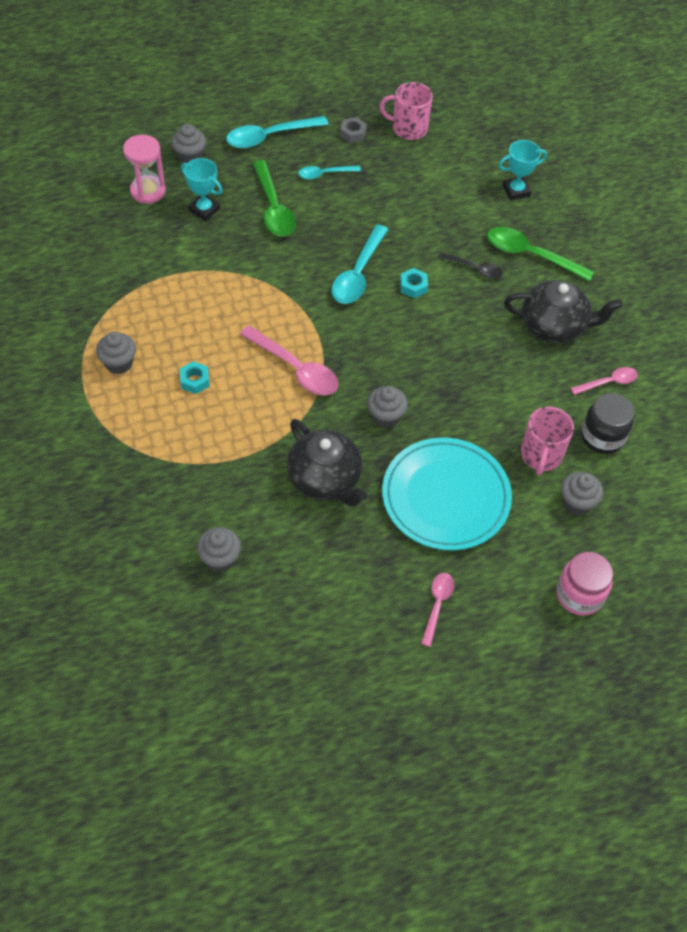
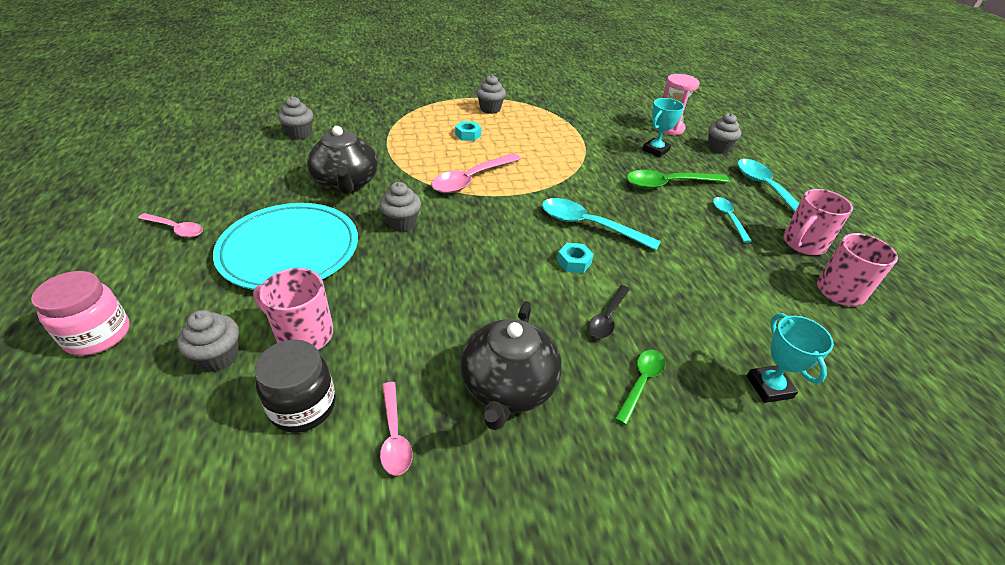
camera: 95 degrees right, 15 degrees down
black teapot [287,419,367,507] -> black teapot turned 75 degrees counterclockwise [307,126,378,194]
grey nut [340,117,367,143] -> pink mug [783,189,853,255]
green spoon [487,227,594,281] -> green spoon [615,350,665,425], size x0.59

